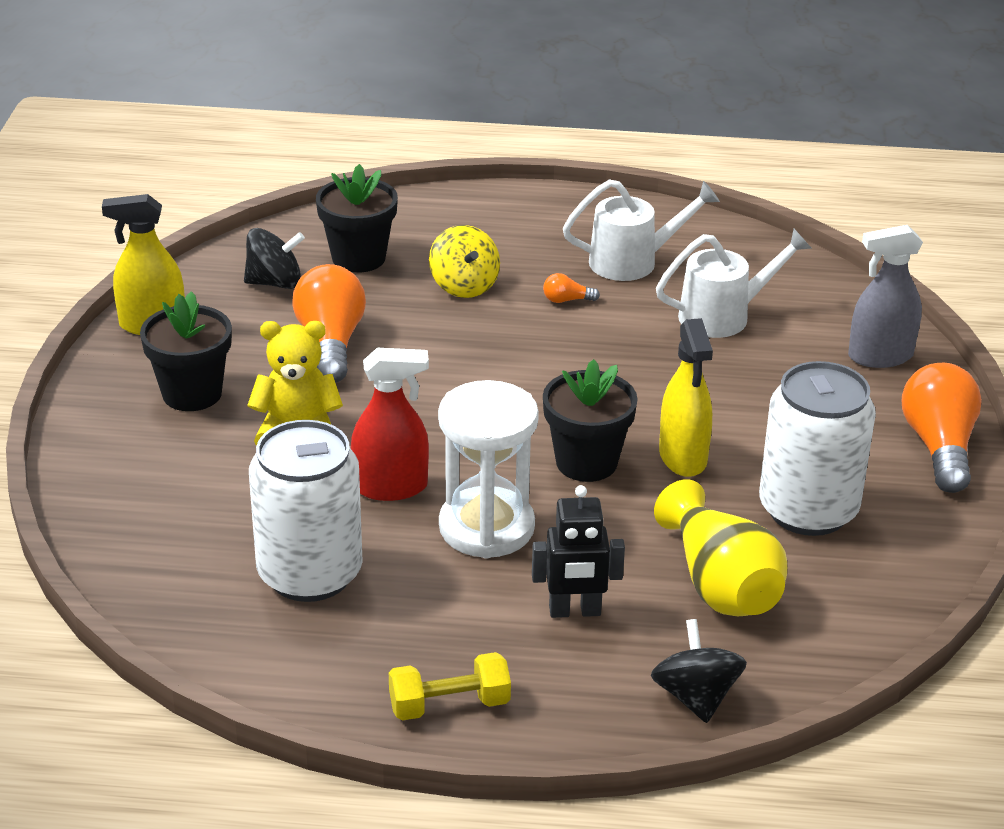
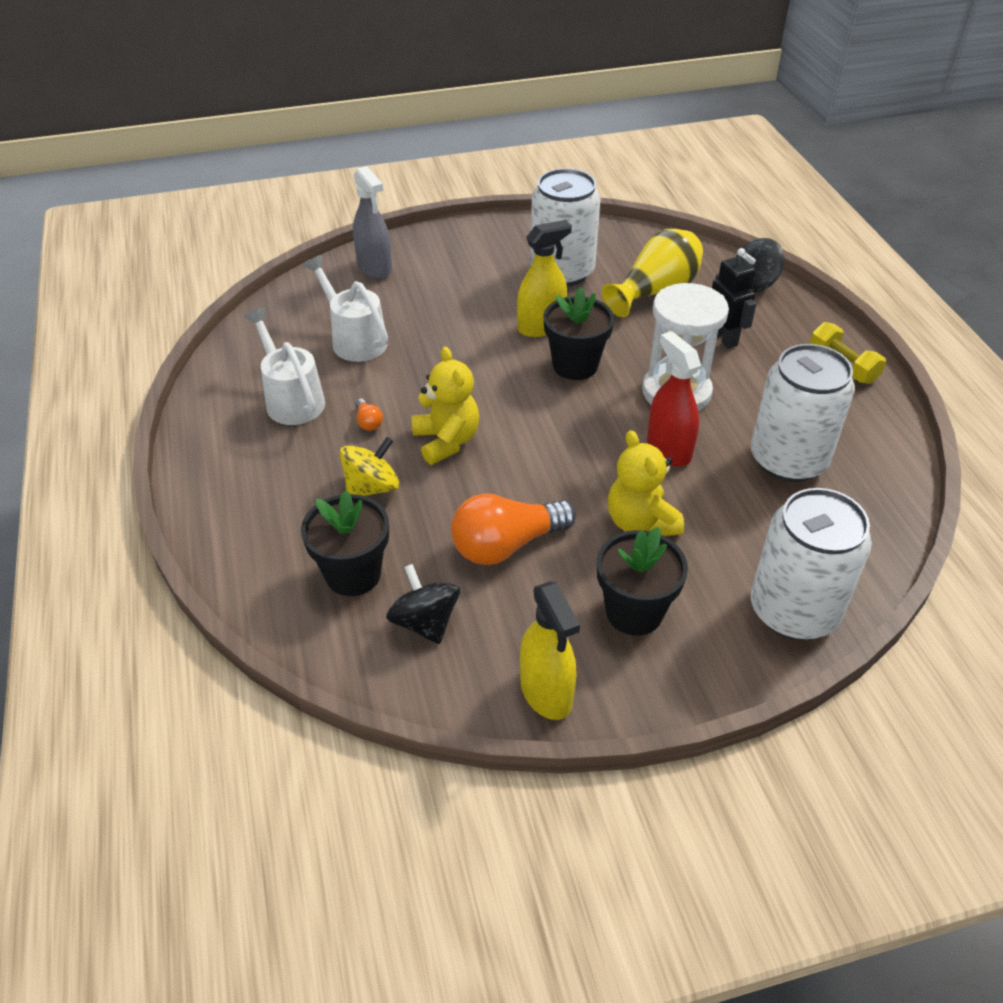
camera: 110 degrees left, 10 degrees up
orange light bulb [902,363,982,493] -> none
none -> yellow teddy bear [412,346,479,465]
none -> white can [751,488,872,640]

